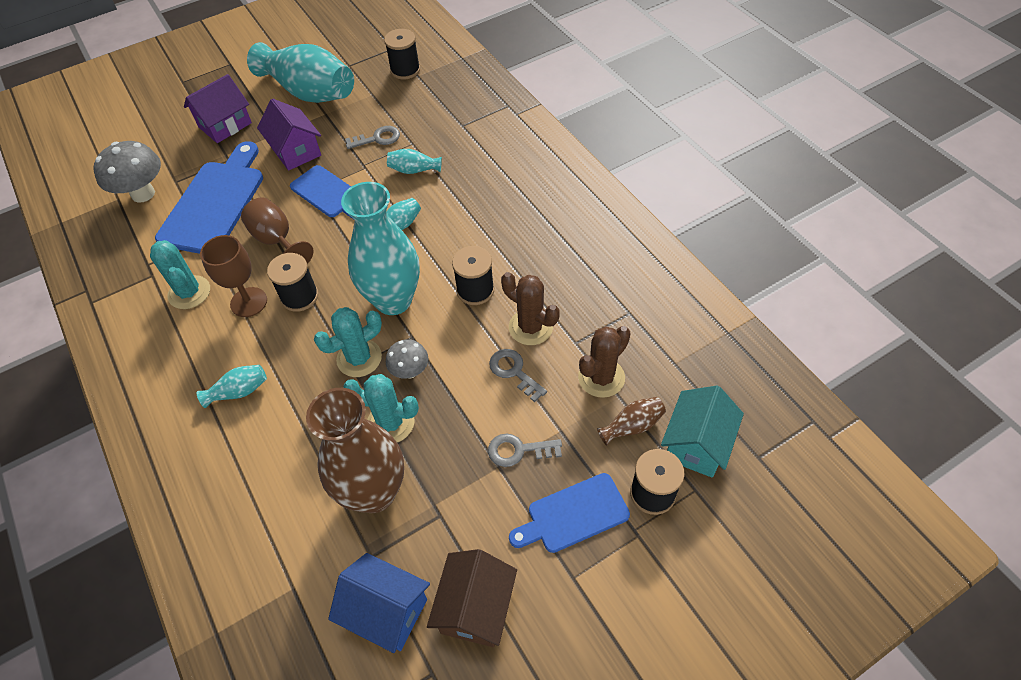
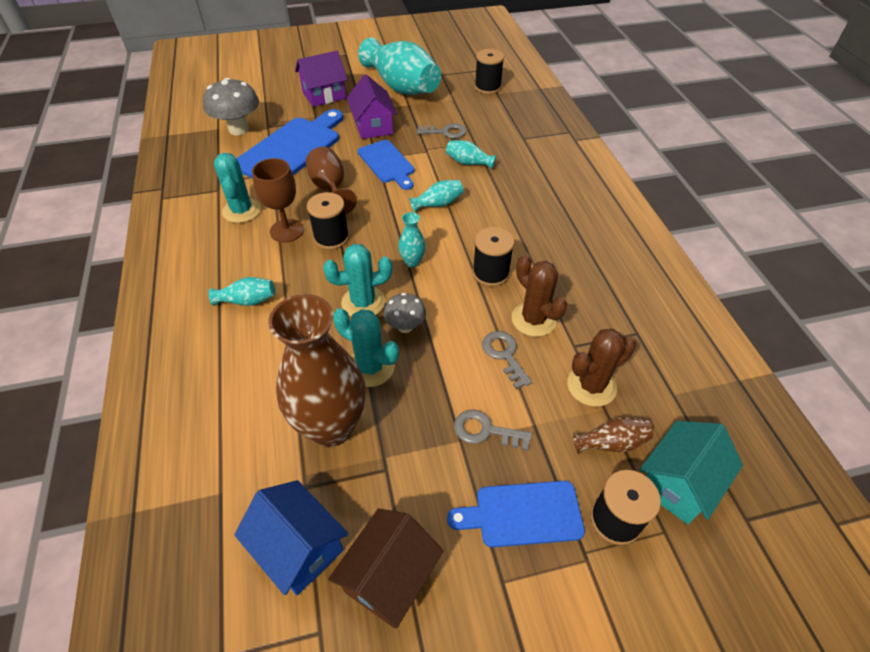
camera: 15 degrees right, 5 degrees down
turquoise vase [341,182,420,315] -> turquoise vase [398,212,426,267], size x0.42

